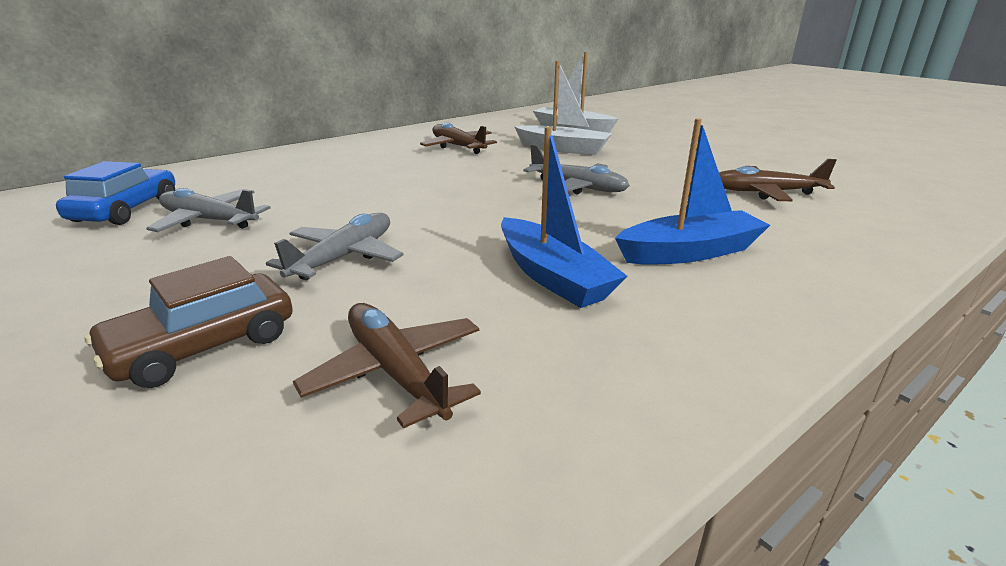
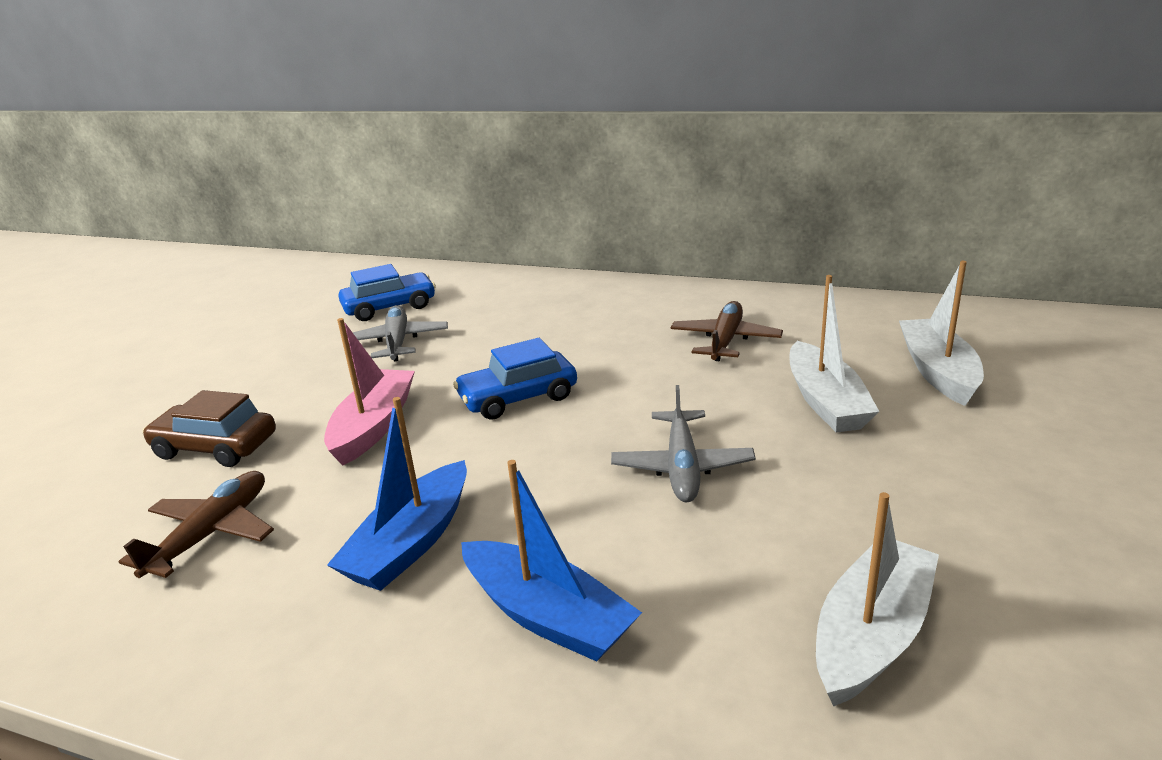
camera: 60 degrees right, 0 degrees up
grey plane [266,213,404,280] -> pink boat [324,318,415,466]
brown plane [719,159,836,201] -> white boat [816,492,939,707]
none -> blue car [453,338,577,420]

